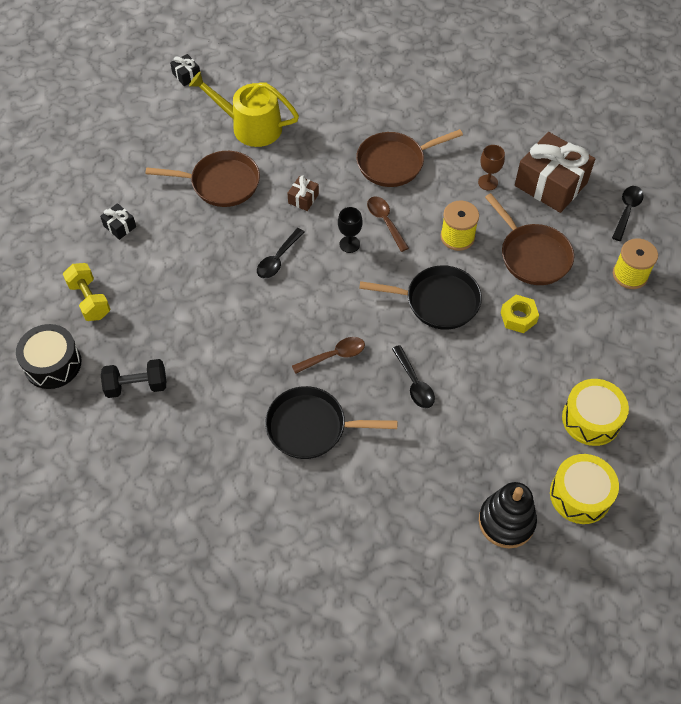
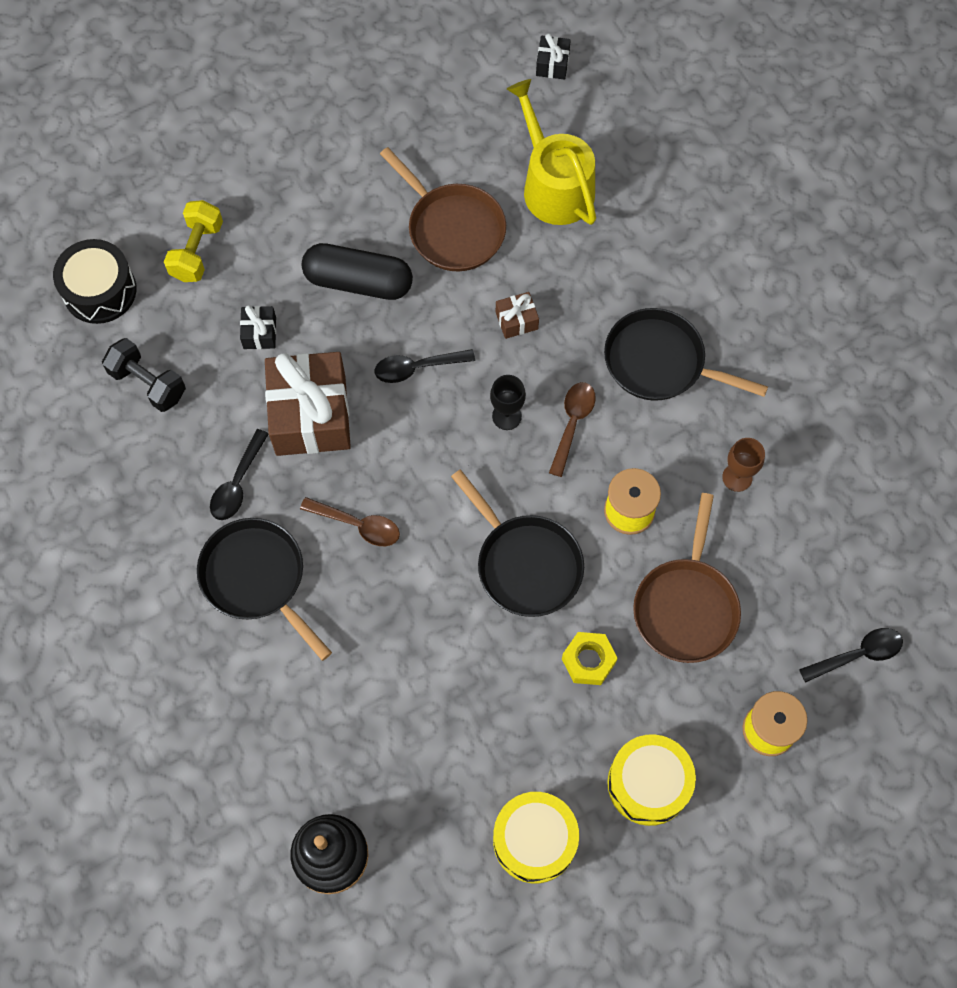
camera: 45 degrees right, 10 degrees up
black gift [100,203,136,240] -> black gift moved to [240,305,276,349]
brown pan [356,129,463,187] -> black pan [604,308,768,401]
black spoon [392,345,435,408] -> black spoon moved to [210,429,269,520]
brown gift [515,132,595,213] -> brown gift moved to [265,352,351,456]
yellow drum [550,454,619,524] -> yellow drum moved to [607,734,696,826]
none -> black capsule [302,243,413,300]

